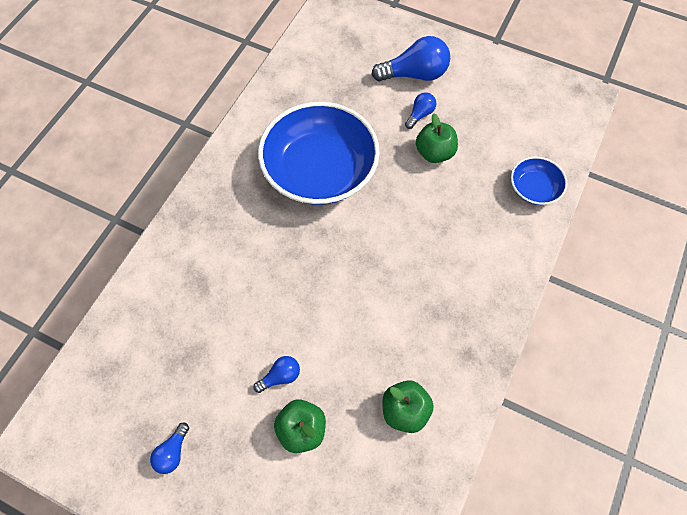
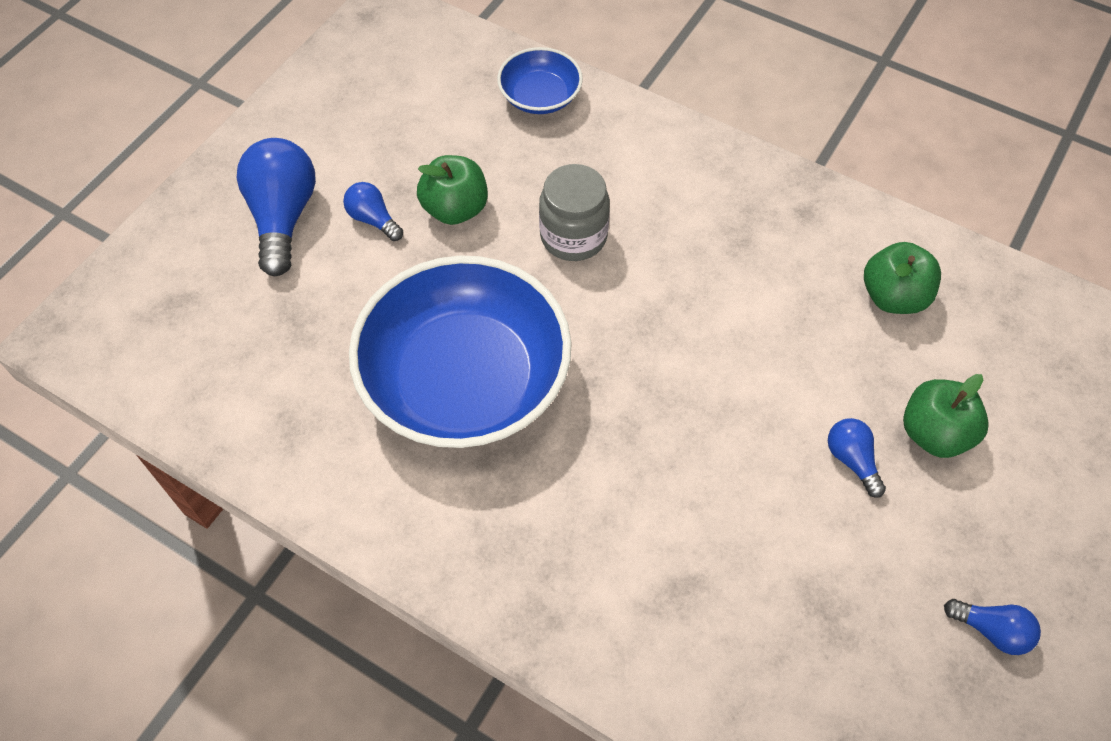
camera: 85 degrees left, 5 degrees down
none -> grey jar [539,164,610,261]

